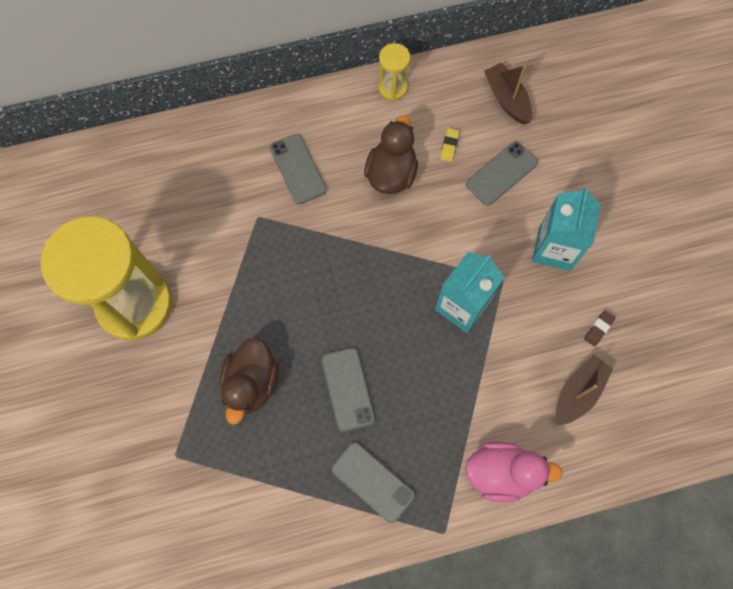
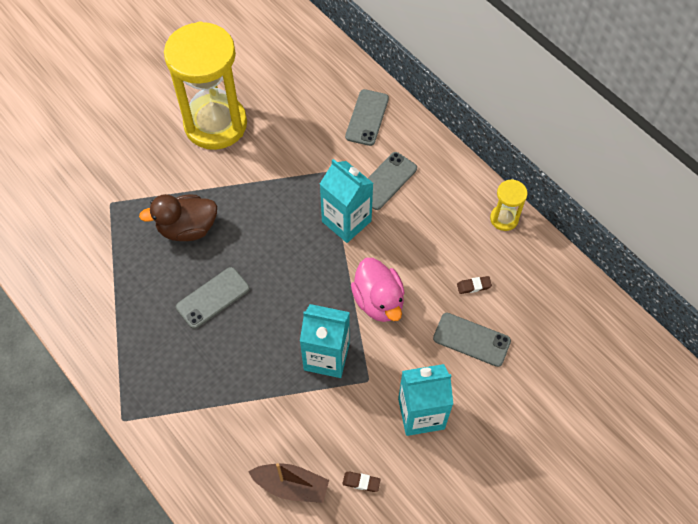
camera: 65 degrees right, 10 degrees down
grey phone [331,442,415,523] -> grey phone moved to [345,89,389,146]
brown duck [364,115,418,194] -> none
yellow eraser [440,128,459,162] -> brown eraser [457,276,492,294]
pink duck [465,442,563,502] -> pink duck moved to [351,258,405,322]
brown boat [484,63,532,124] -> none
none -> turquoise carton [320,159,373,243]

